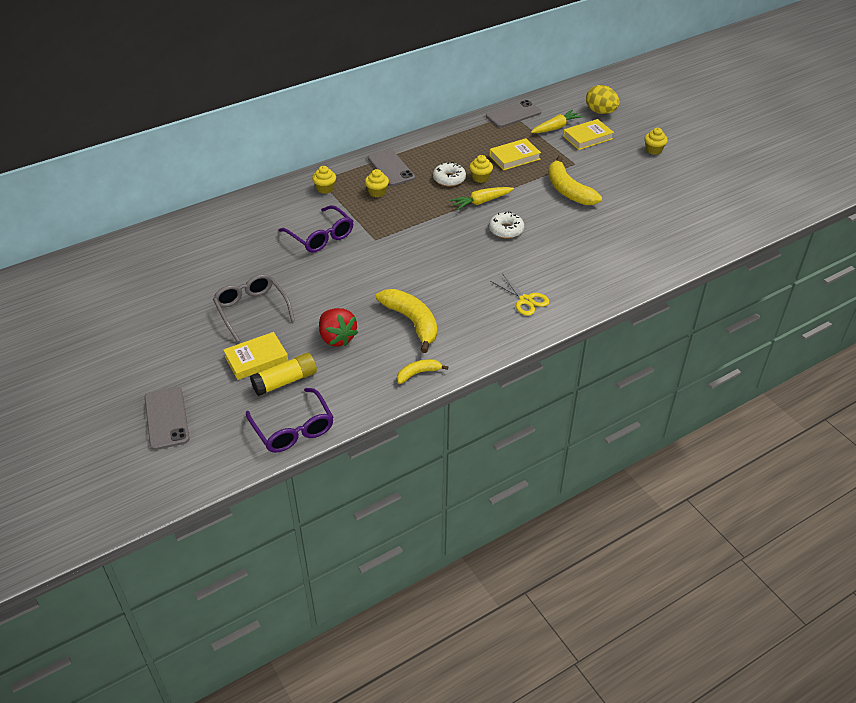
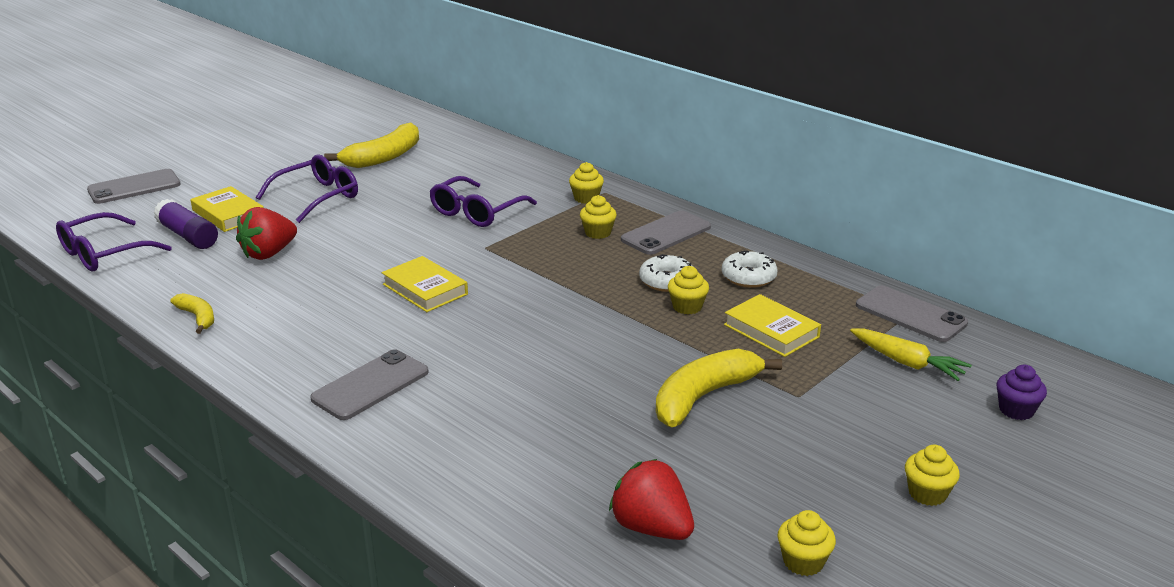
camera: 75 degrees right, 15 degrees down
grey glasses [213,274,295,342] -> purple glasses [256,154,358,223]
yellow glue stick [250,353,317,396] -> purple glue stick [153,199,218,249]
yellow banana [376,289,437,353] -> yellow banana moved to [324,122,419,168]
yellow carrot [450,187,514,210] -> none
white donut [489,211,524,238] -> white donut moved to [722,250,778,288]
yellow scissors [490,273,549,316] -> grey phone [310,349,429,420]
yellow book [563,119,614,150] -> yellow book moved to [382,256,468,312]
yellow egg [586,85,620,114] -> purple cupcake [996,365,1047,420]
none -> red strawberry [609,459,694,540]
none -> yellow cupcake [777,510,836,576]

